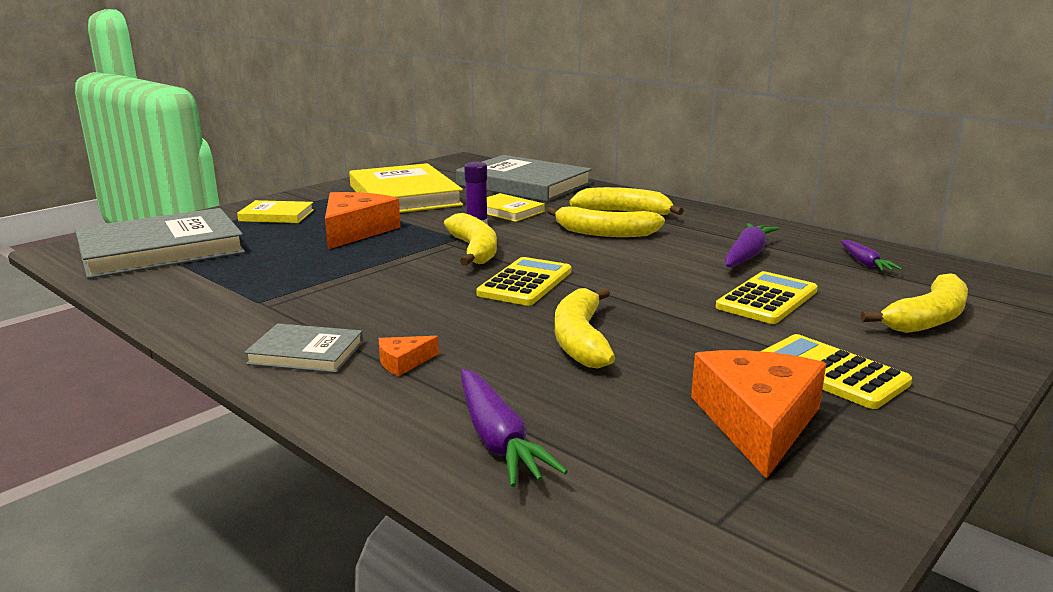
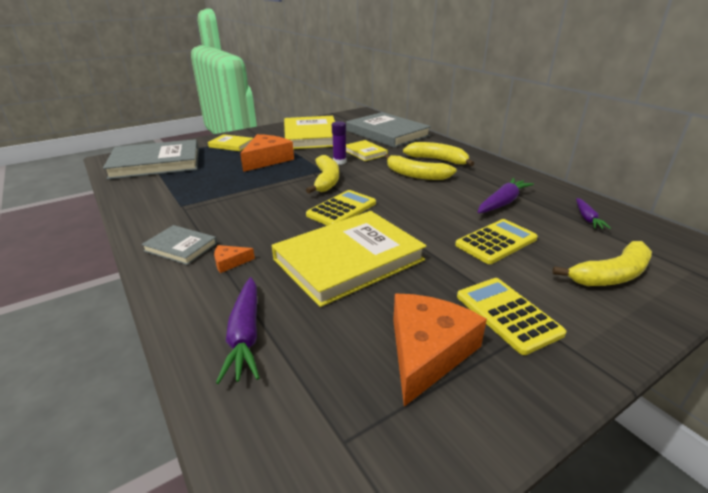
camera: 15 degrees right, 10 degrees up
yellow banana [555,287,615,369] -> yellow book [272,211,426,307]

